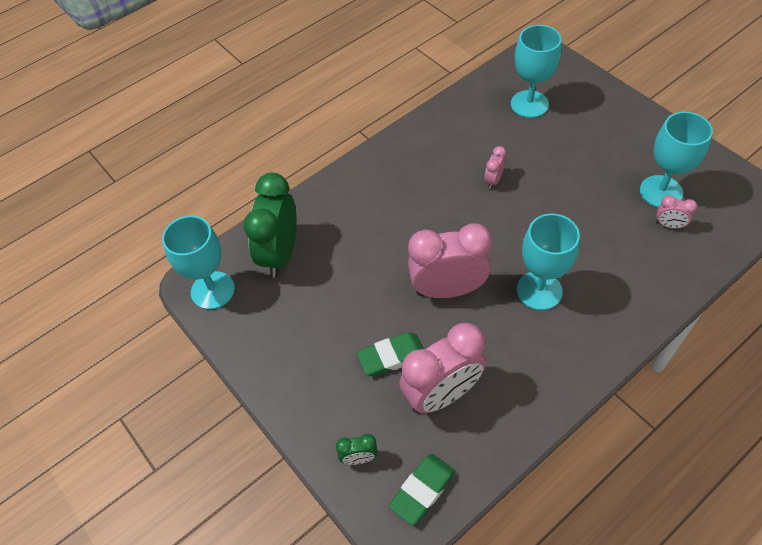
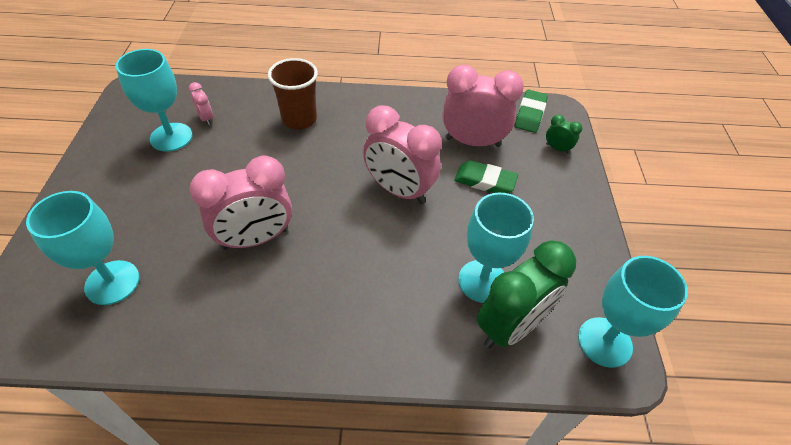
camera: 145 degrees left, 5 degrees down
green eraser [389,454,455,526] -> green eraser turned 60 degrees counterclockwise [515,89,548,133]
pink clock [484,146,506,189] -> pink clock [190,155,292,250], size x2.26
turquoise goblet [517,213,580,310] -> turquoise goblet moved to [458,193,534,303]
none -> brown cup [268,58,318,129]

